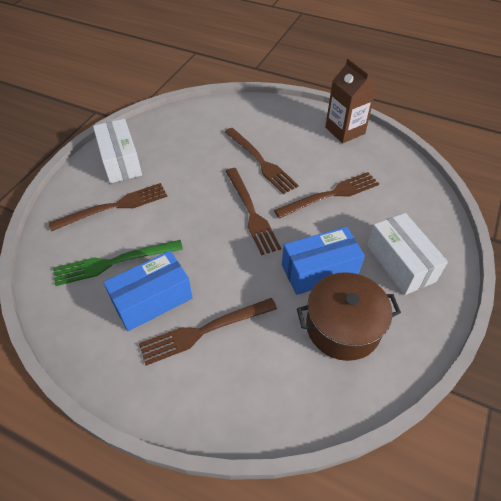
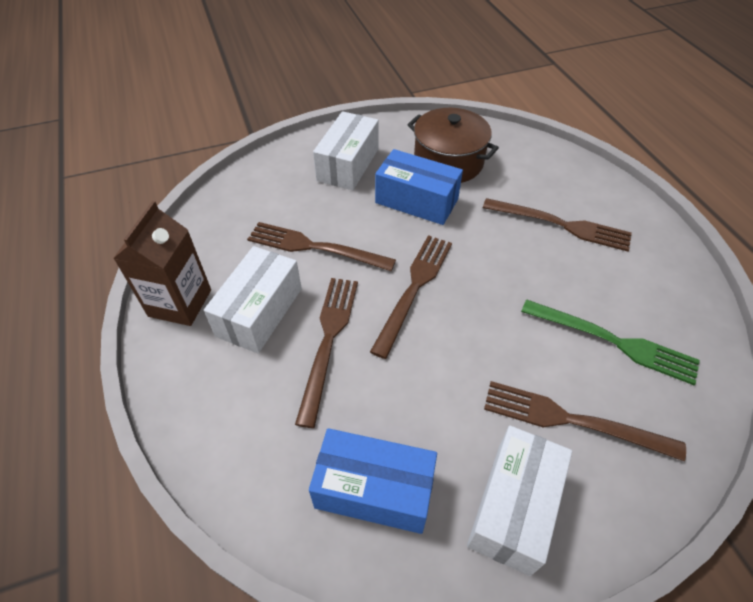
camera: 135 degrees left, 0 degrees up
blue box [103,251,193,331] -> blue box moved to [309,428,437,534]
none -> white box [204,246,302,353]

